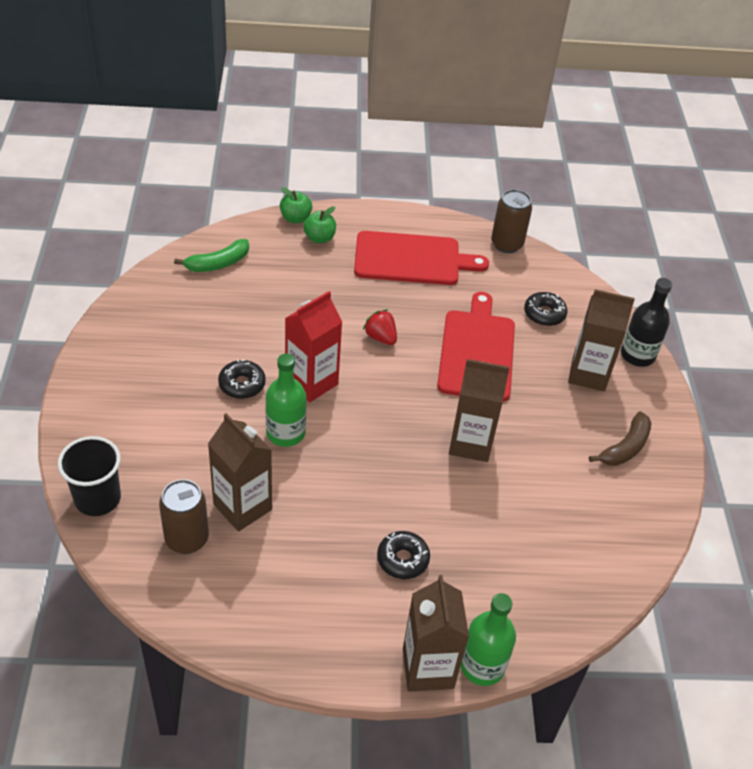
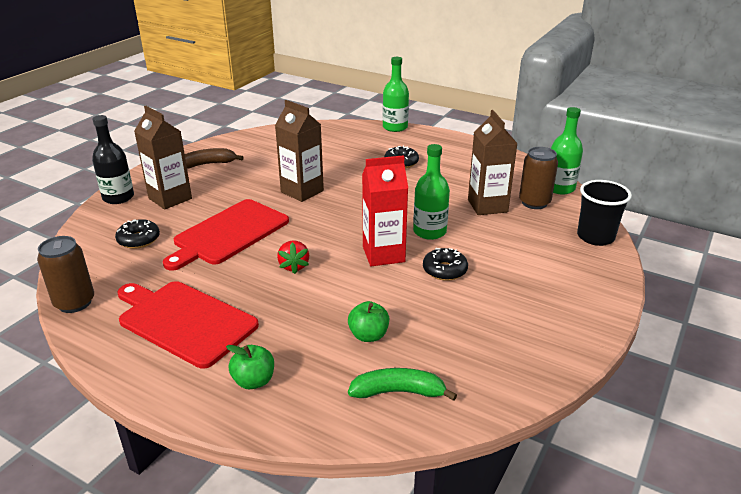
camera: 145 degrees left, 15 degrees down
green apple [280,187,312,223] -> green apple moved to [348,301,389,342]
brown carton [403,575,469,692] -> none
none -> green bottle [551,107,583,195]

